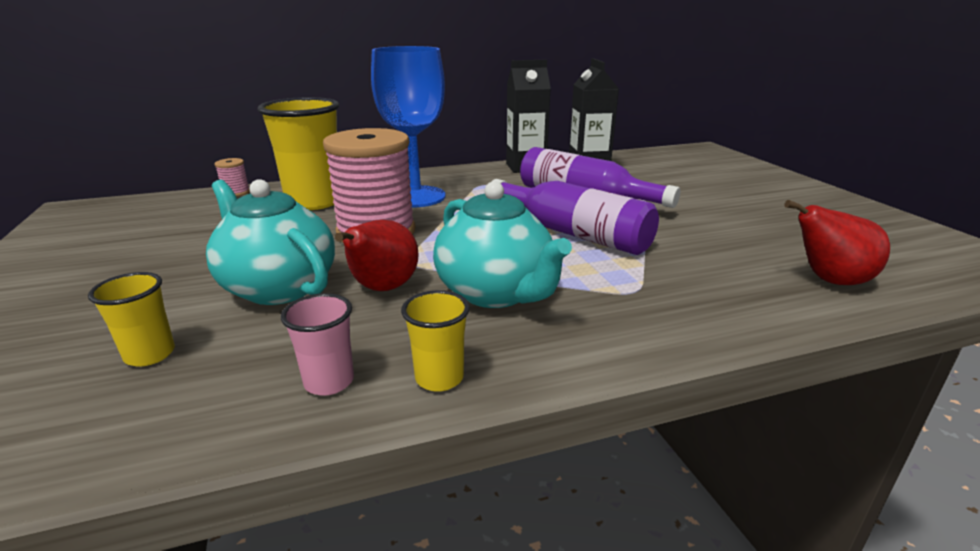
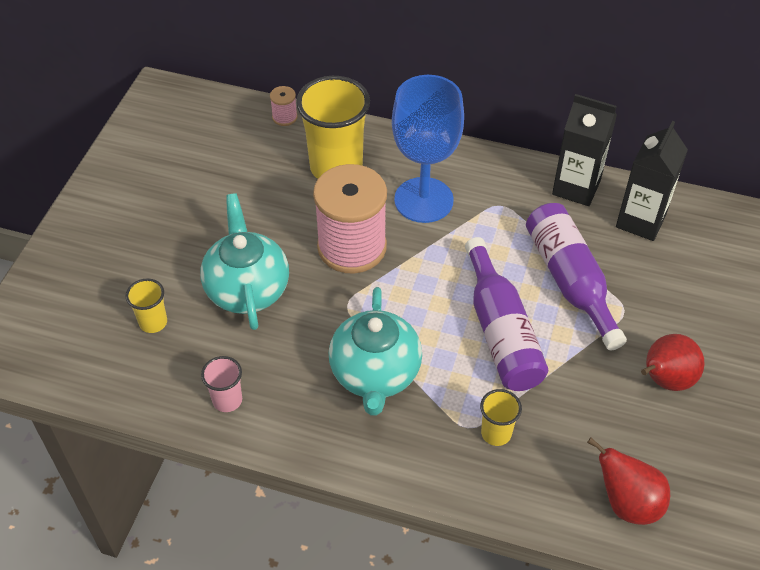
camera: 35 degrees right, 25 degrees up
red pear [335,220,419,291] -> red pear moved to [641,334,705,391]
yellow cup [401,290,470,392] -> yellow cup moved to [480,389,522,446]

